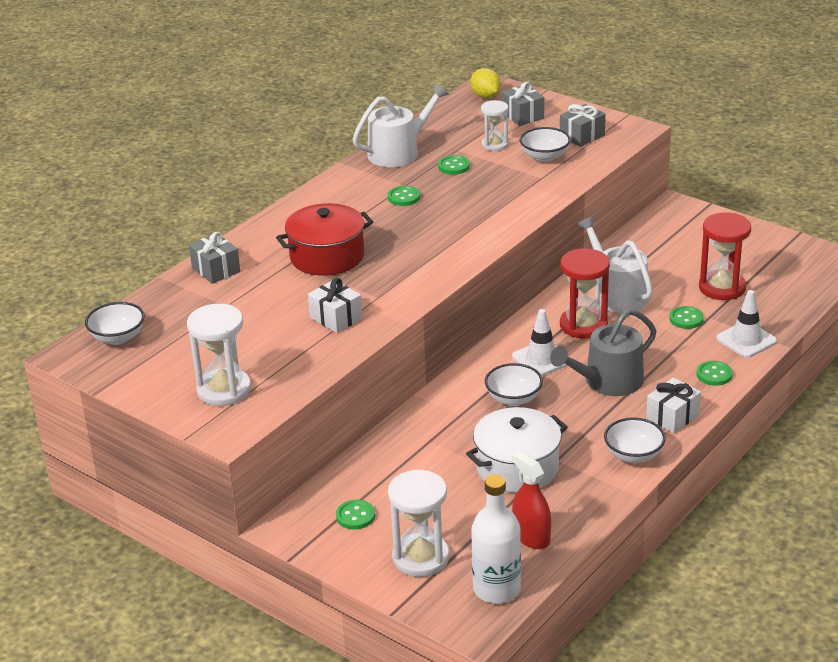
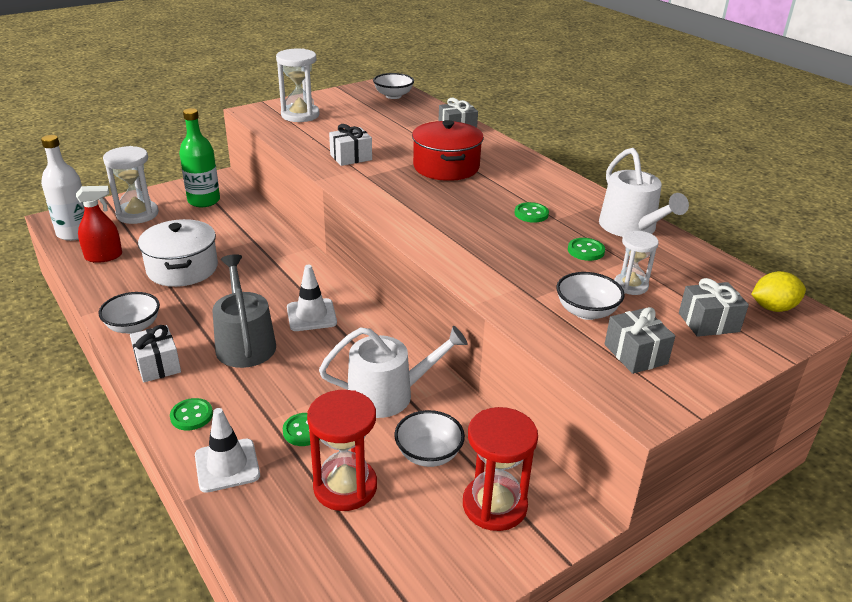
camera: 105 degrees right, 0 degrees up
green button [336,500,375,530] -> green bottle [179,108,220,207]
white bowl [485,363,543,406] -> white bowl moved to [394,410,465,467]
red hourglass [560,248,610,339] -> red hourglass moved to [463,407,538,531]

